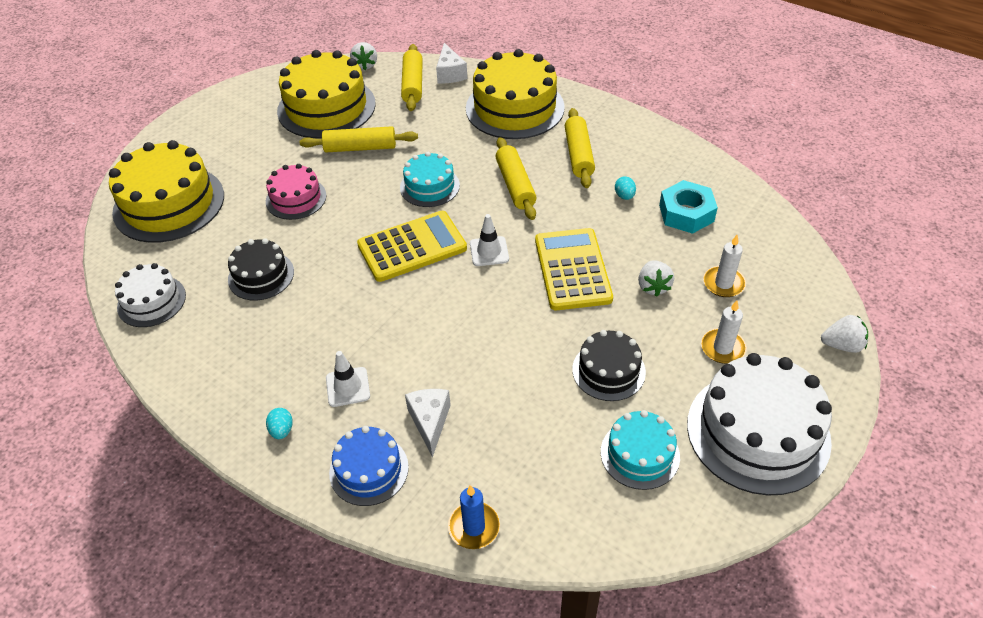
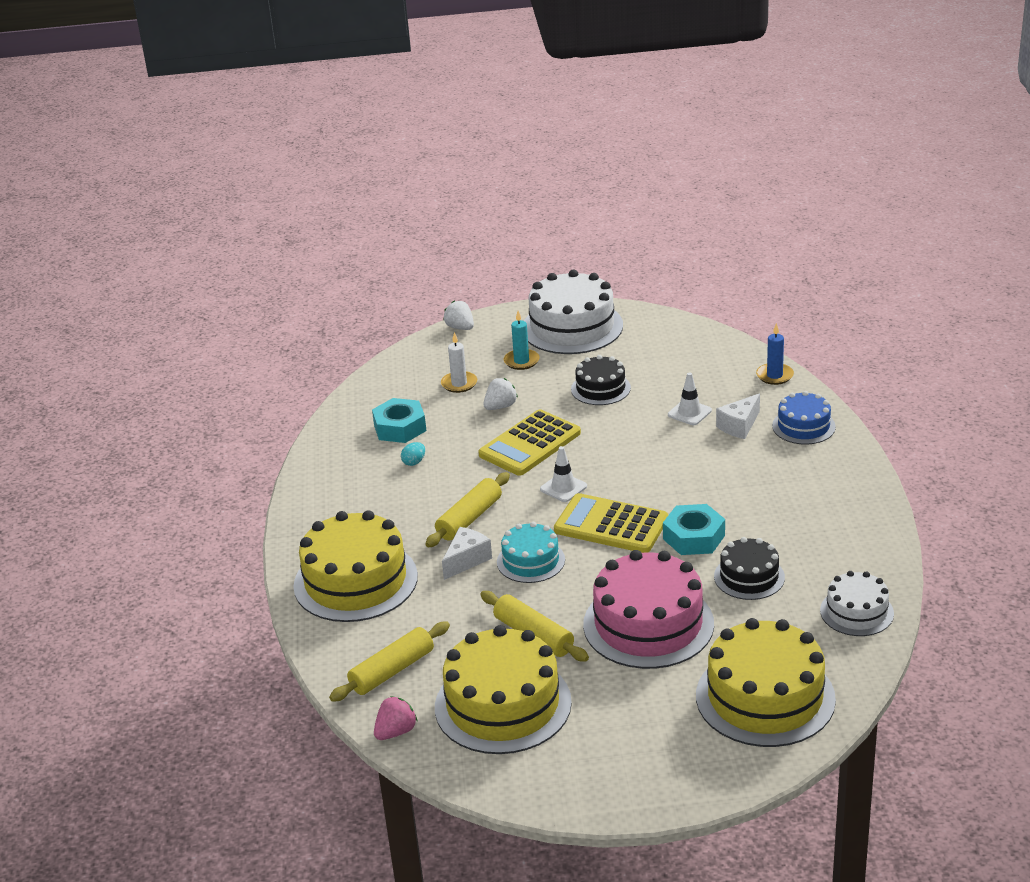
camera: 130 degrees left, 15 degrees down
pink cake [266,164,326,220] -> pink cake [583,550,714,669], size x1.81
turquoise egg [266,408,293,439] -> none
white traffic cone [326,351,370,407] -> white traffic cone moved to [668,372,712,425]
white strawberry [350,42,377,70] -> pink strawberry [374,696,417,740]
white cheese [436,43,467,83] -> white cheese moved to [442,527,492,580]
yellow rolling pin [565,108,595,188] -> none
turquoise cake [601,410,680,490] -> none
white candle [701,300,747,364] -> turquoise candle [504,311,539,370]
none -> turquoise nut [663,504,725,555]

